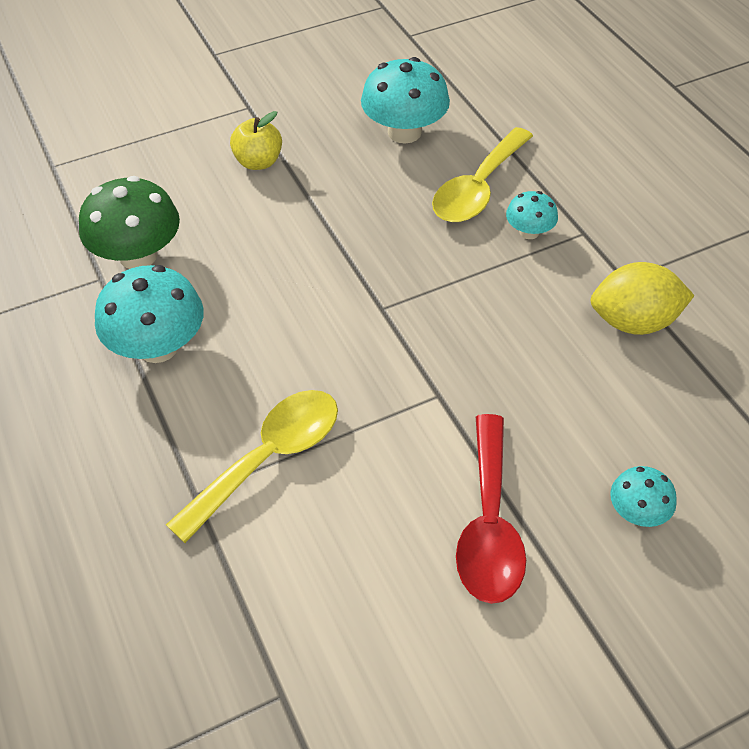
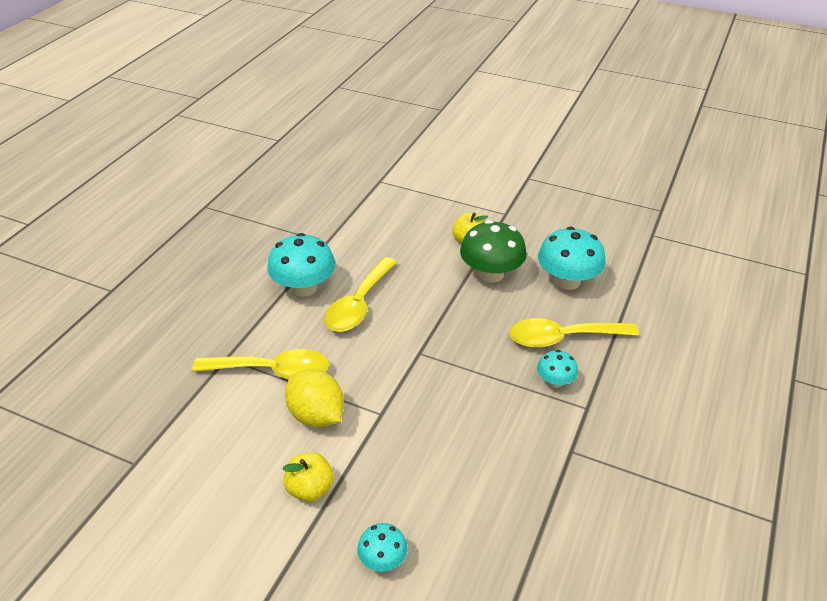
camera: 50 degrees right, 10 degrees down
green mushroom [79,176,180,269] -> green mushroom moved to [460,220,527,283]
red spoon [456,414,526,604] -> yellow apple [283,452,334,502]
yellow lemon [591,262,695,335] -> yellow lemon moved to [285,369,344,427]
none -> yellow spoon [324,257,397,332]

